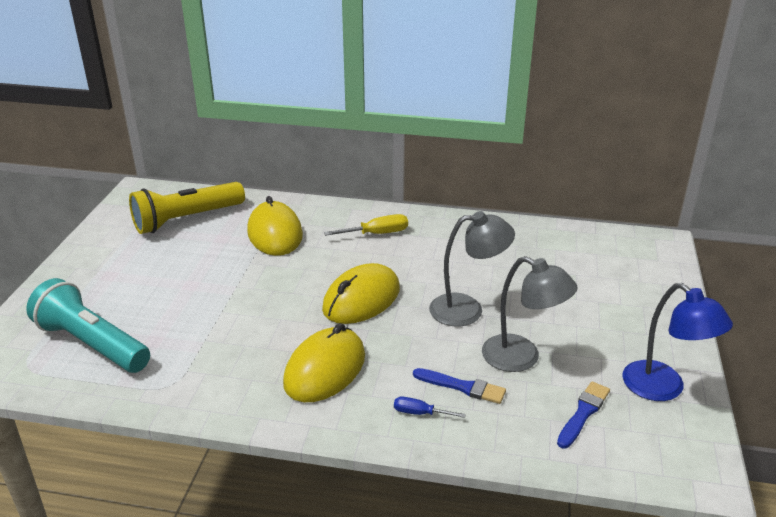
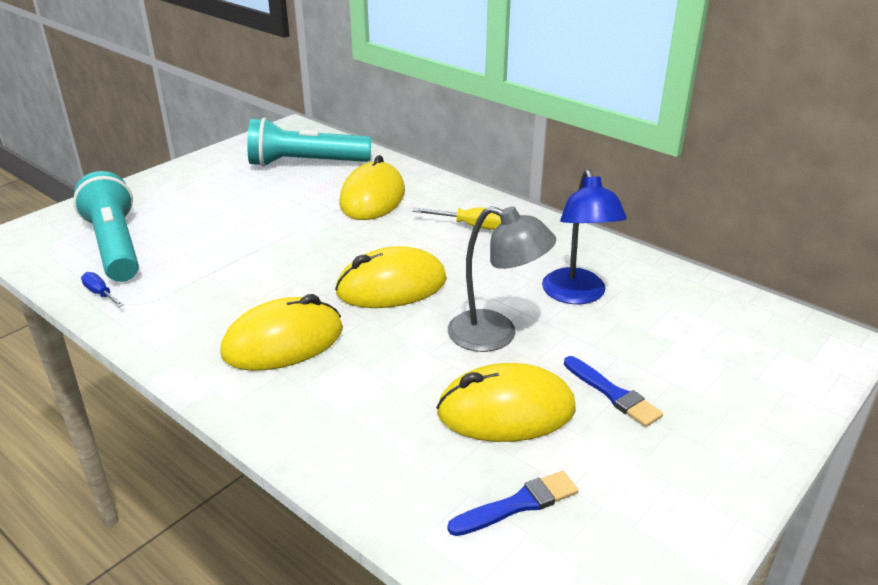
camera: 30 degrees right, 0 degrees up
yellow flashlight [129,182,245,234] -> turquoise flashlight [247,117,372,167]
blue screwdriver [394,397,466,418] -> blue screwdriver moved to [81,272,124,307]
blue brush [413,368,506,404] -> blue brush moved to [564,356,663,427]
grey lamp [482,256,577,372] -> yellow mouse [436,363,576,442]
blue lamp [622,283,733,401] -> blue lamp moved to [542,169,627,304]

